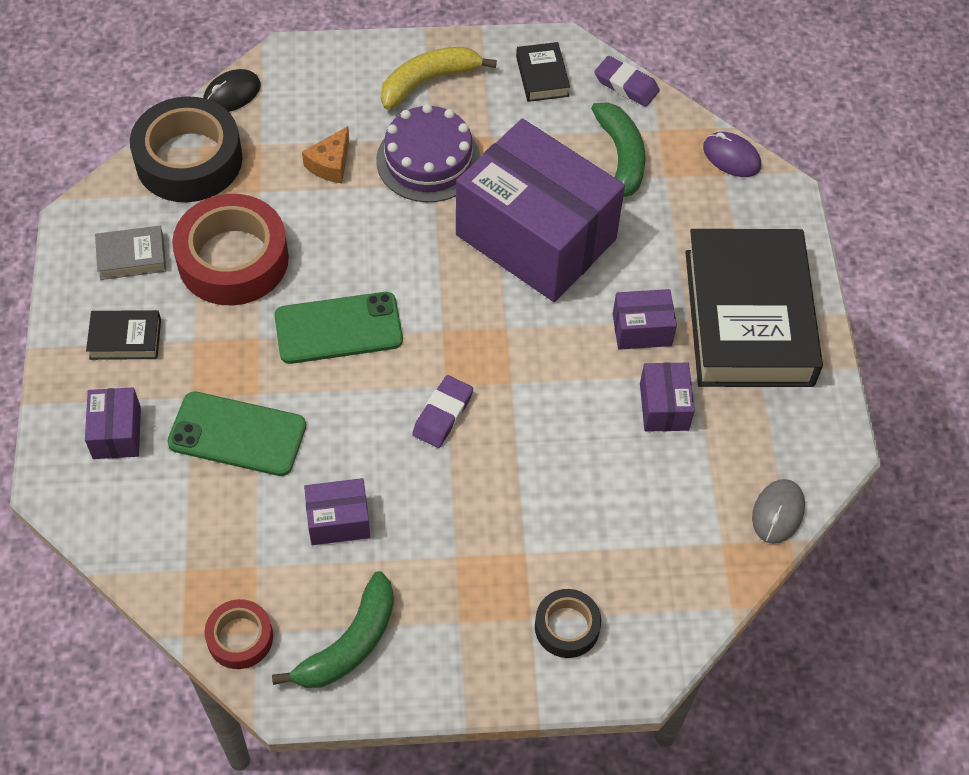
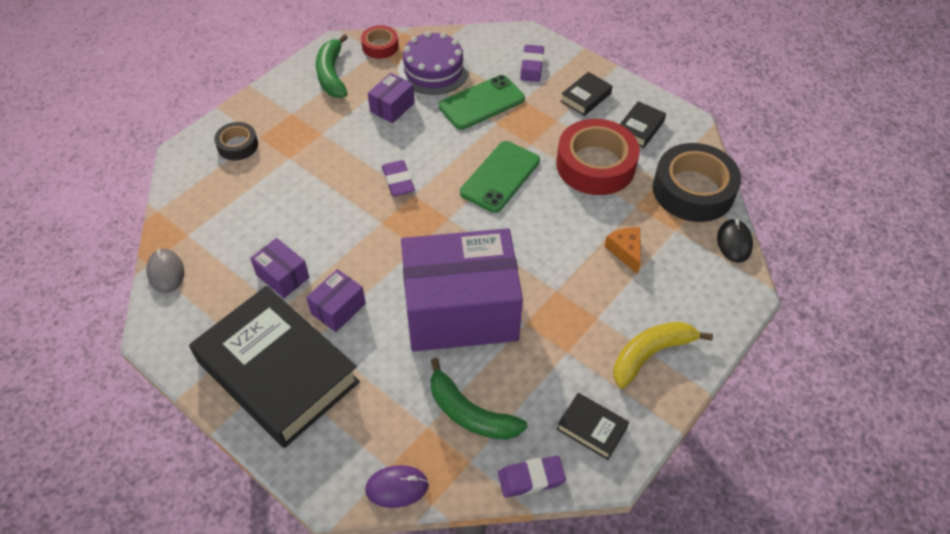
camera: 135 degrees right, 5 degrees down
purple box [85,387,141,459] -> purple eraser [520,44,544,82]
grey book [95,226,166,280] -> black book [620,101,666,148]
purple cake [376,104,481,202] -> purple cake moved to [398,31,469,95]
yellow banana [381,47,497,110] -> yellow banana turned 135 degrees counterclockwise [614,322,713,388]

